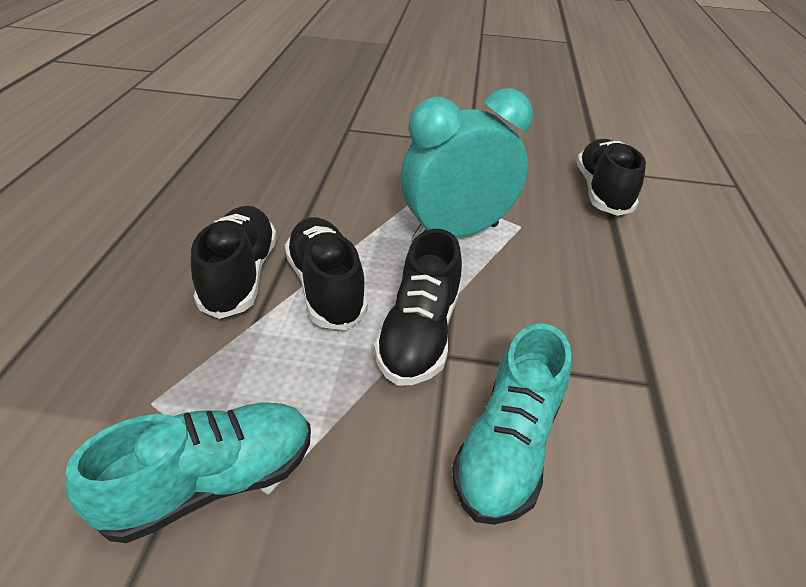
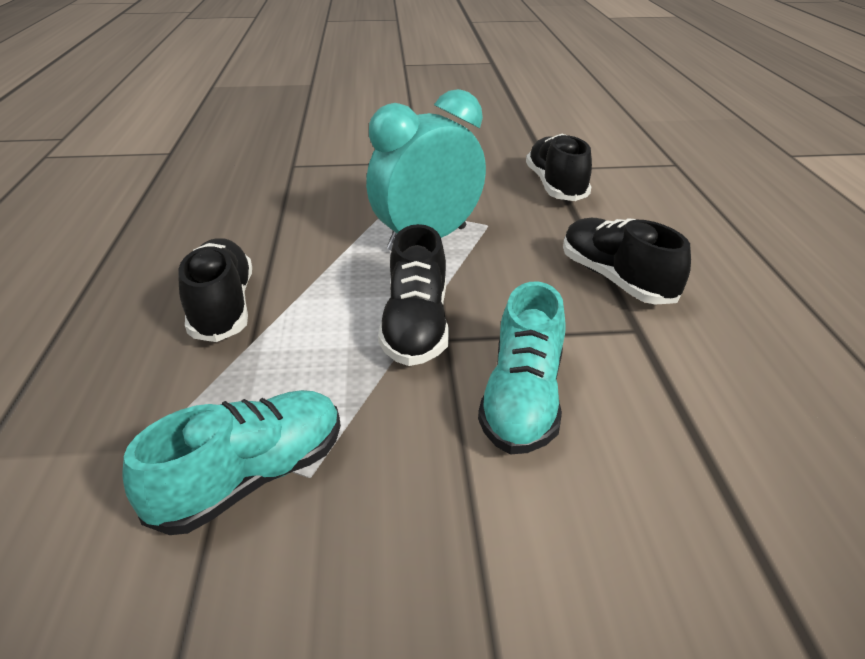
camera: 10 degrees left, 5 degrees down
black shoe [285,217,368,330] -> black shoe moved to [563,218,691,304]

